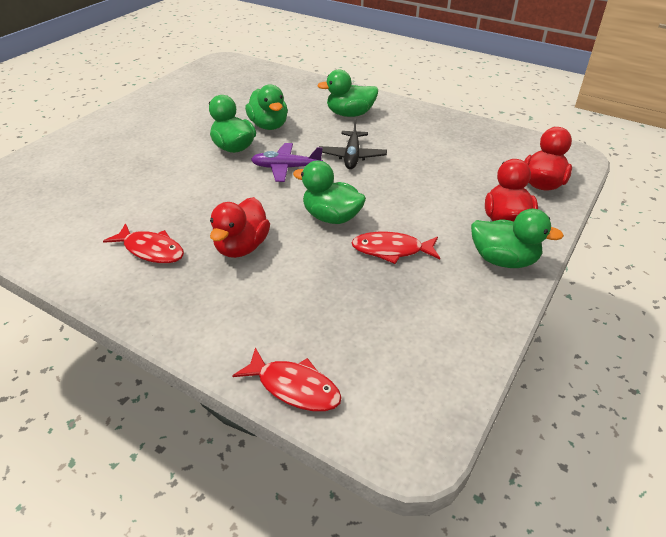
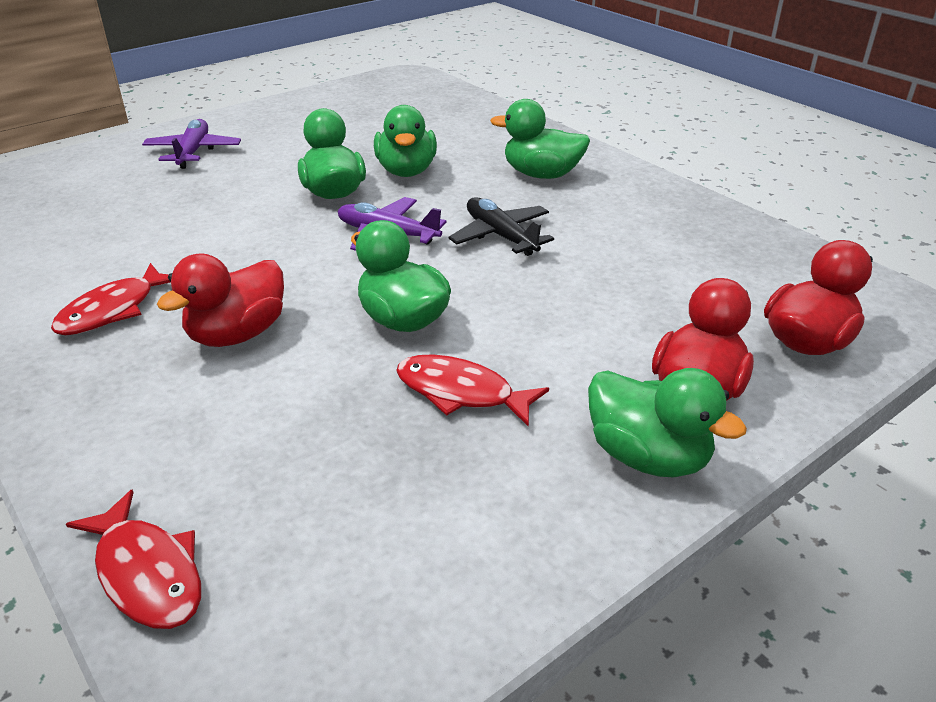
camera: 20 degrees right, 5 degrees down
red fish [103,223,184,263] -> red fish turned 75 degrees clockwise [51,263,171,335]
black plane [319,118,387,169] -> black plane turned 120 degrees clockwise [448,197,554,256]
none -> purple plane [142,119,241,169]

